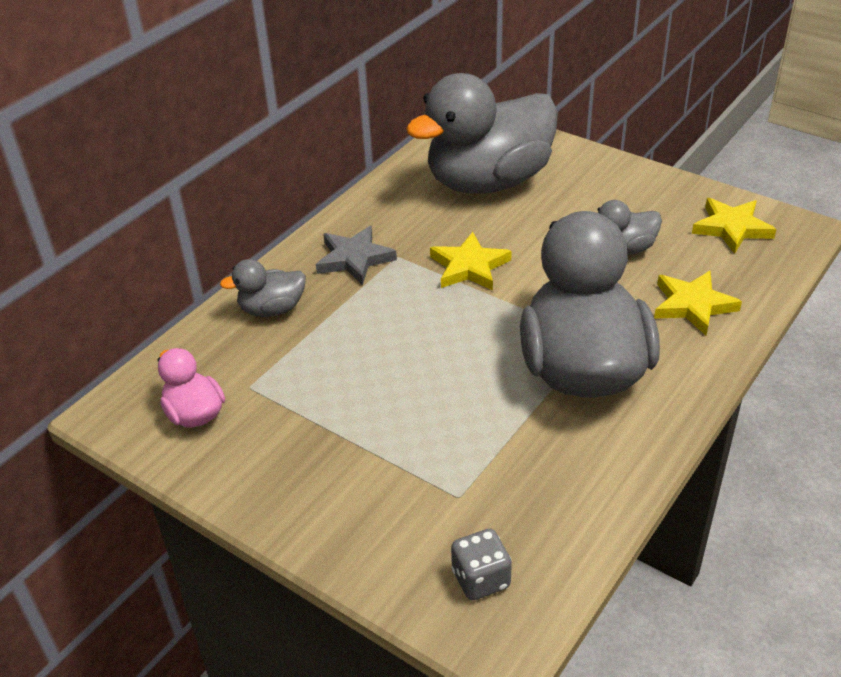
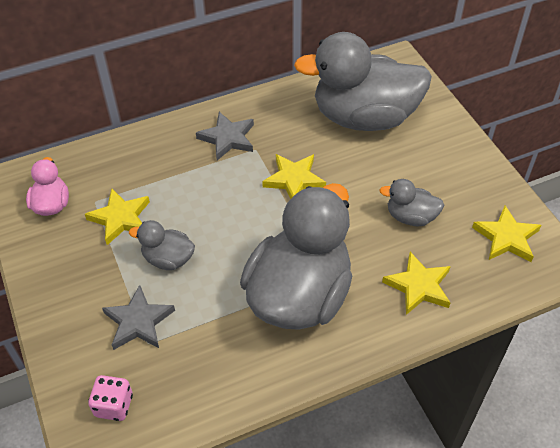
camera: 30 degrees right, 10 degrees up
grey duck [220,259,306,317] -> grey duck moved to [129,220,195,270]
grey dice [451,529,512,600] -> pink dice [88,375,133,421]
none -> yellow star [85,188,150,245]
none -> grey star [102,285,175,350]

